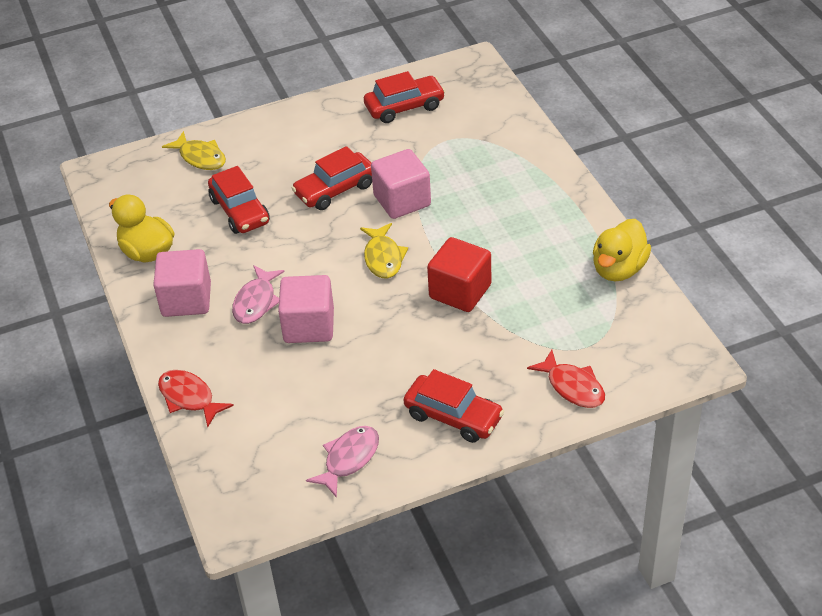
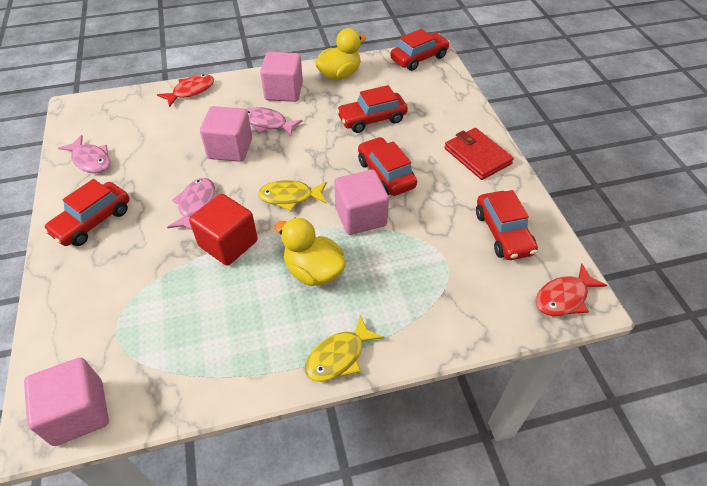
camera: 95 degrees right, 5 degrees up
yellow fish [162,131,226,170] -> yellow fish moved to [305,315,384,382]
red fish [527,350,605,408] -> red fish moved to [536,264,607,316]
yellow duck [593,219,651,281] -> yellow duck moved to [274,218,346,286]
none -> pink cube [24,358,109,446]
none -> pink fish [167,178,215,230]
none -> red car [390,29,450,71]
none -> red wallet [444,128,514,180]

